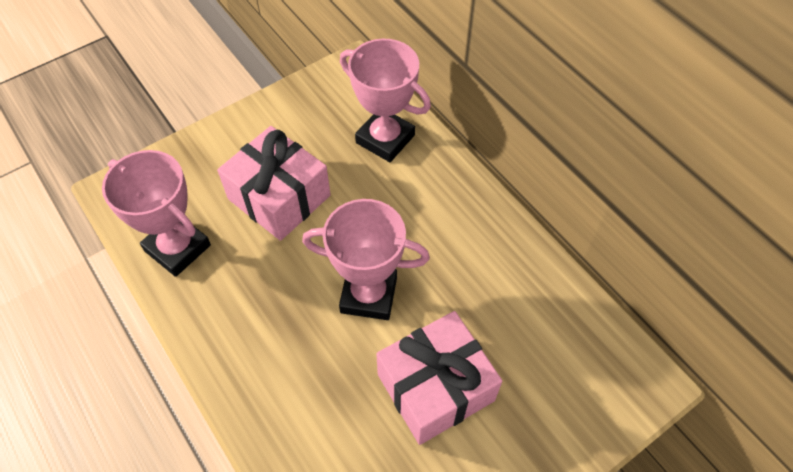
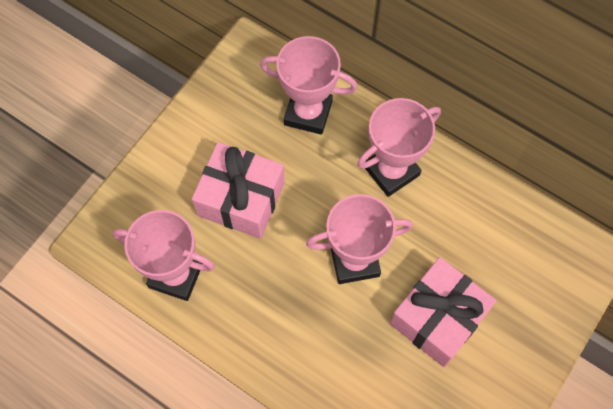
camera: 20 degrees left, 10 degrees up
none -> pink trophy [357,98,441,197]

